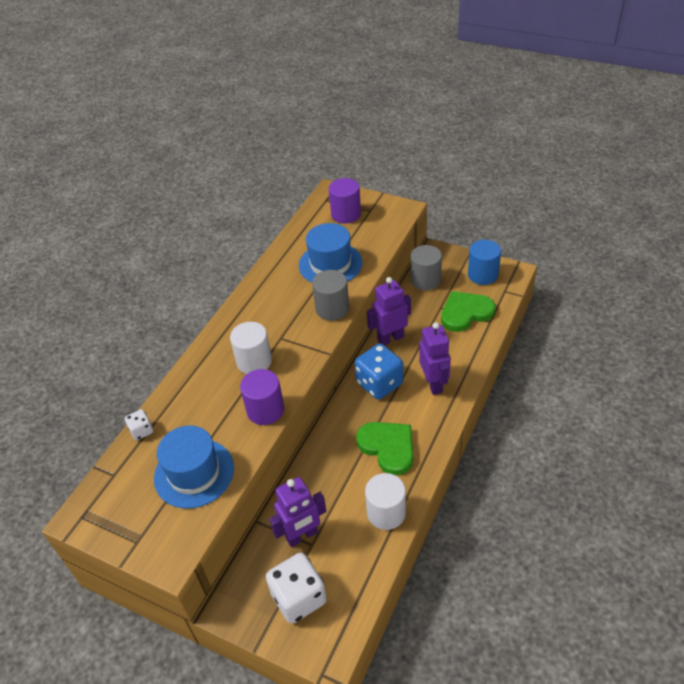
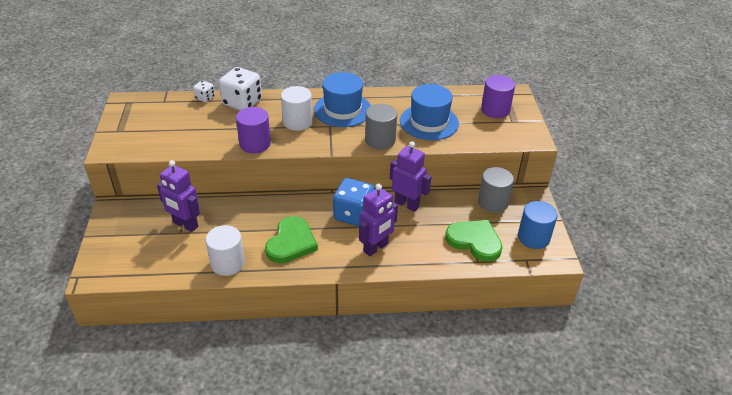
camera: 55 degrees right, 5 degrees down
blue hat [154,426,234,509] -> blue hat moved to [314,72,371,127]
white dice [266,553,327,624] -> white dice moved to [219,67,262,110]

